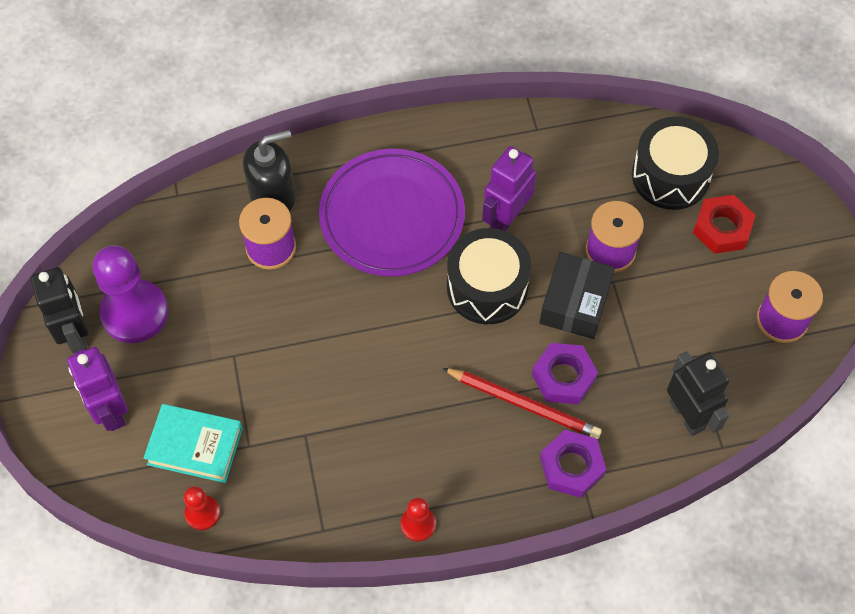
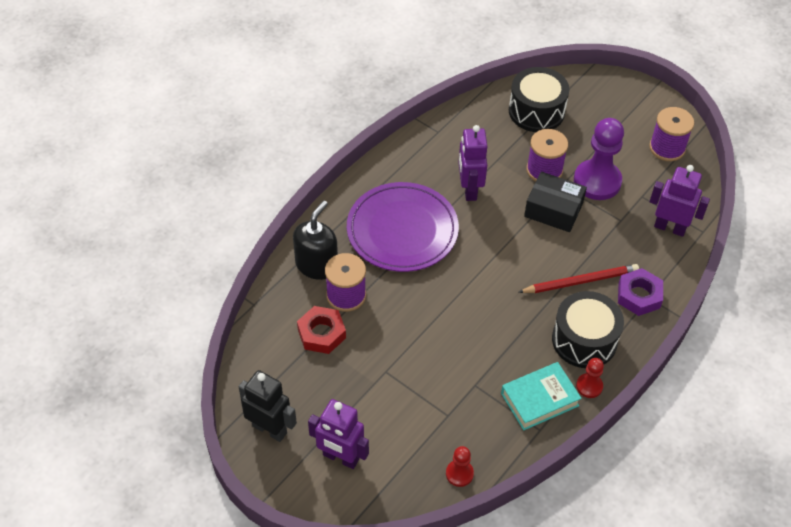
camera: 40 degrees left, 10 degrees down
purple pawn [93,245,168,343] -> purple pawn moved to [574,118,624,200]
turquoise book [144,404,243,483] -> turquoise book moved to [501,362,582,430]
black drum [447,228,531,324] -> black drum moved to [552,291,624,368]
purple nut [532,343,598,404] -> none
black box [539,252,615,339] -> black box turned 45 degrees counterclockwise [524,172,587,232]
black robot [667,352,729,436] -> purple robot [650,165,710,237]
red nut [693,195,756,254] -> red nut moved to [297,306,346,354]

